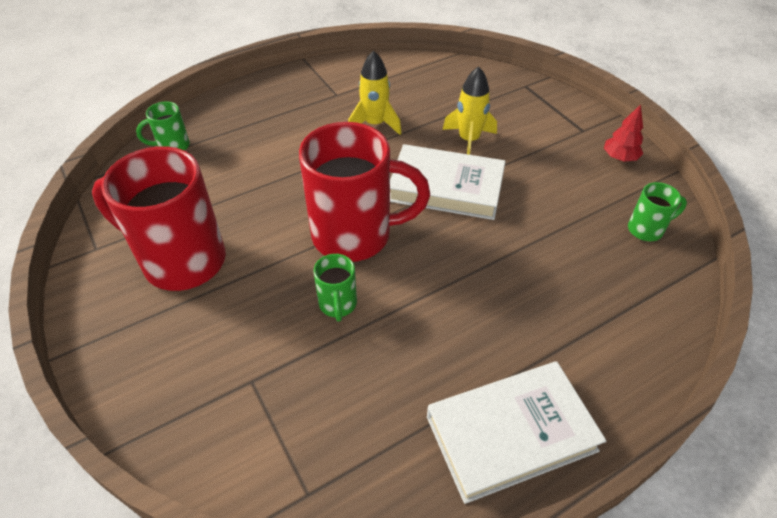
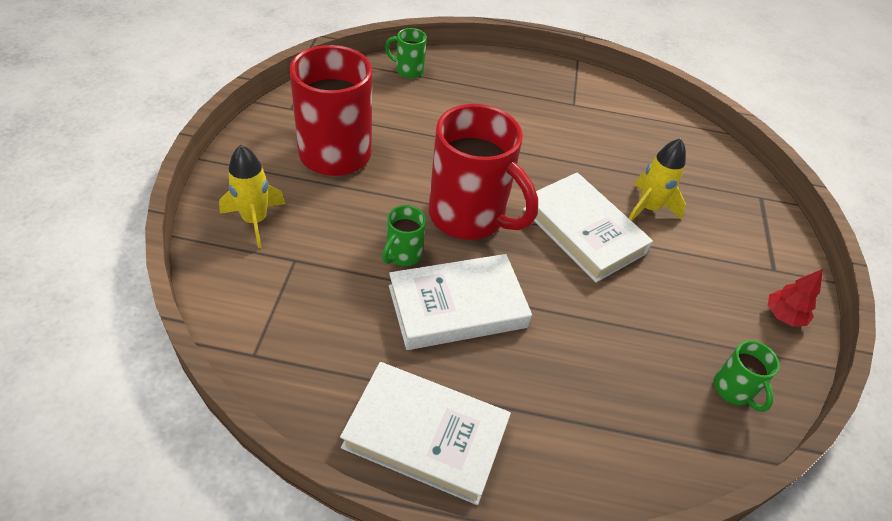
camera: 35 degrees right, 0 degrees up
yellow rocket [348,50,401,135] -> yellow rocket moved to [219,145,286,248]
green mug [628,182,687,241] -> green mug turned 45 degrees clockwise [714,340,779,412]
none -> white book [389,254,532,350]

